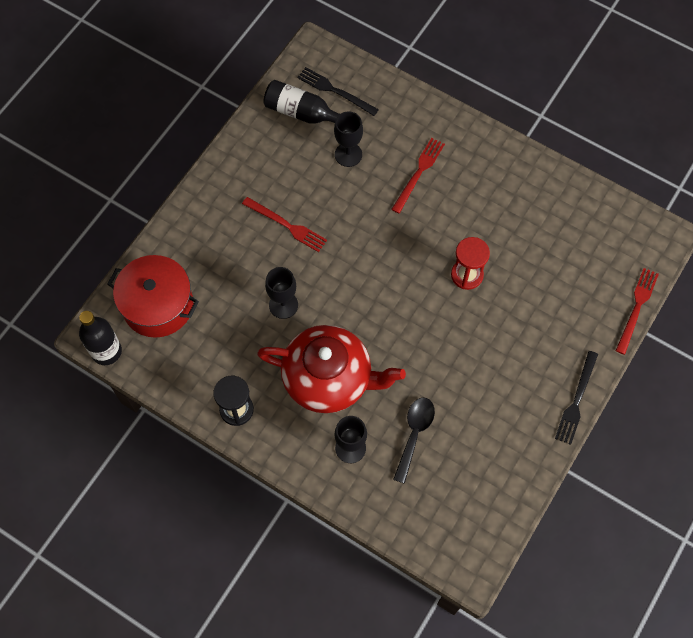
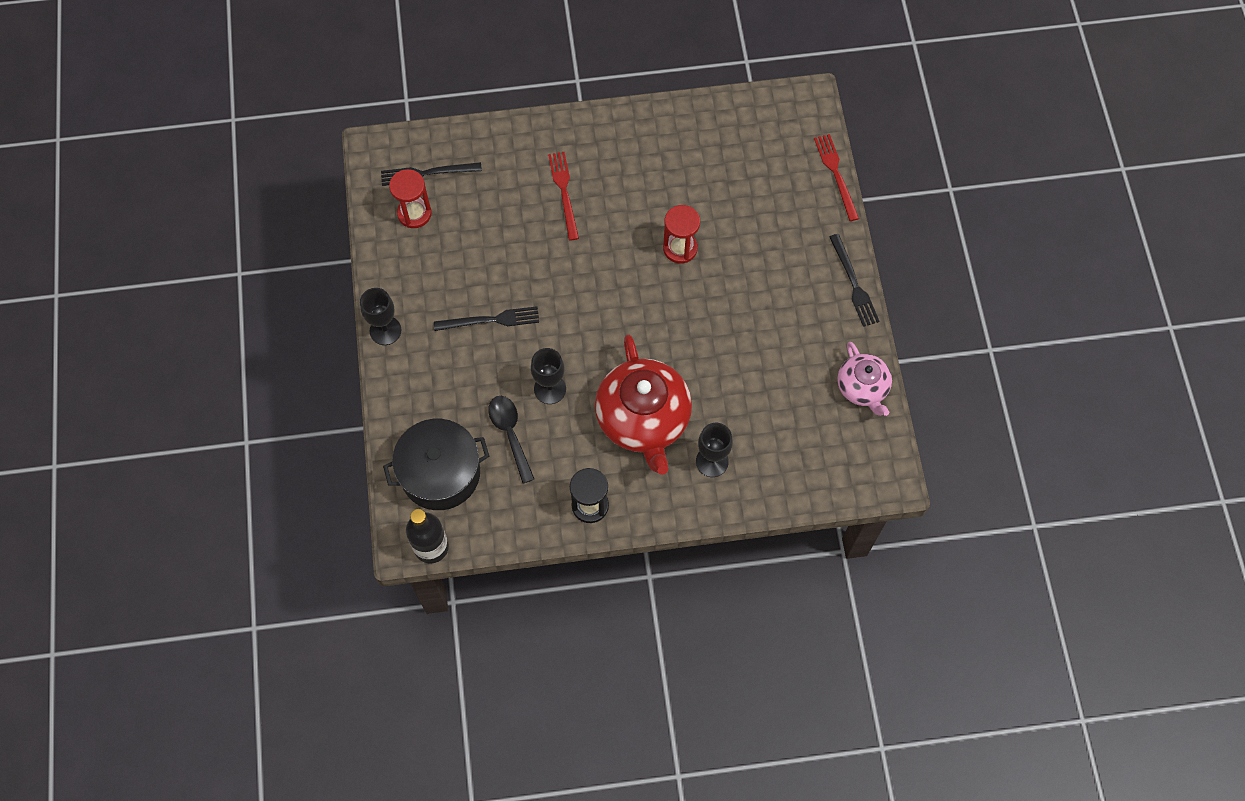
camera: 40 degrees left, 0 degrees up
red pot [107,255,199,338] -> black pot [383,419,489,510]
red fork [242,197,327,252] -> black fork [434,306,539,331]
red teapot [257,325,406,413] -> red teapot turned 105 degrees clockwise [595,335,692,475]
black bottle [263,80,340,124] -> red hourglass [389,169,432,228]
black goblet [334,111,363,167] -> black goblet moved to [360,288,401,345]
black spoon [393,398,435,484] -> black spoon moved to [488,396,534,483]
none -> pink teapot [837,342,892,416]

